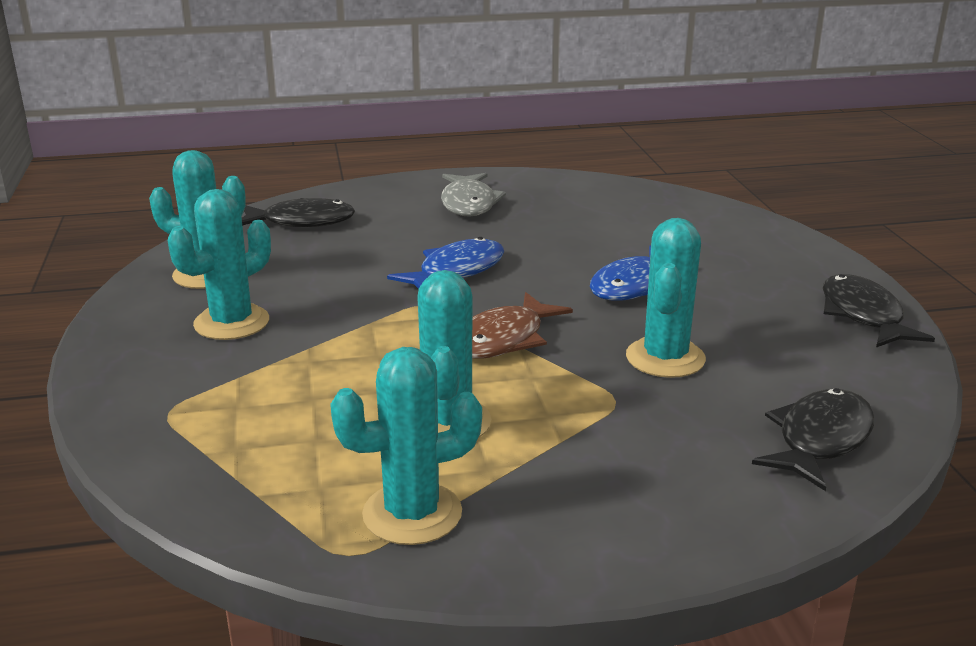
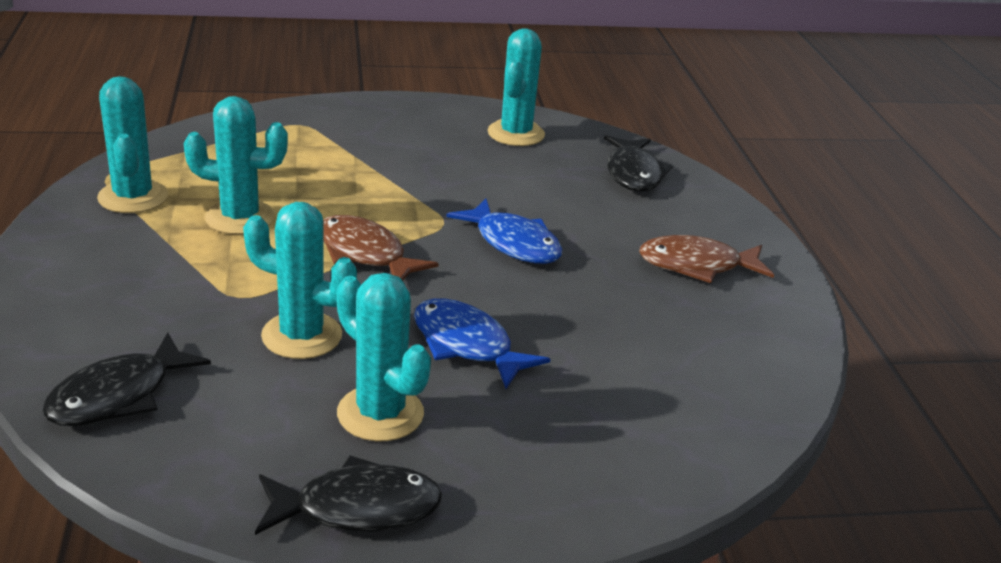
camera: 90 degrees right, 5 degrees up
turquoise cactus [168,189,271,340] -> turquoise cactus moved to [336,273,431,441]
grey fish [441,173,506,217] -> brown fish [639,235,774,283]
black fish [752,388,874,491] -> black fish turned 90 degrees clockwise [42,332,211,426]

